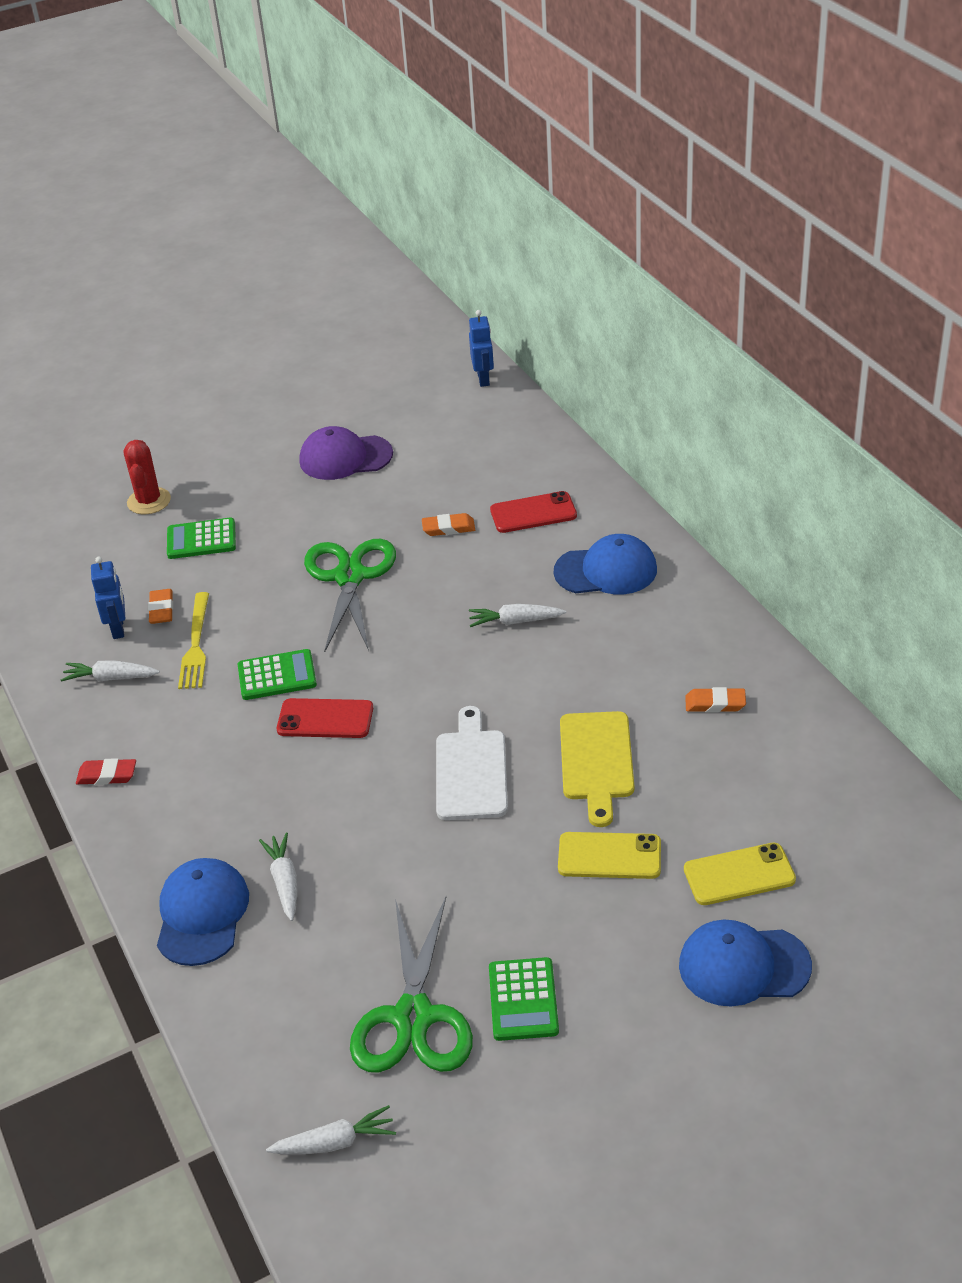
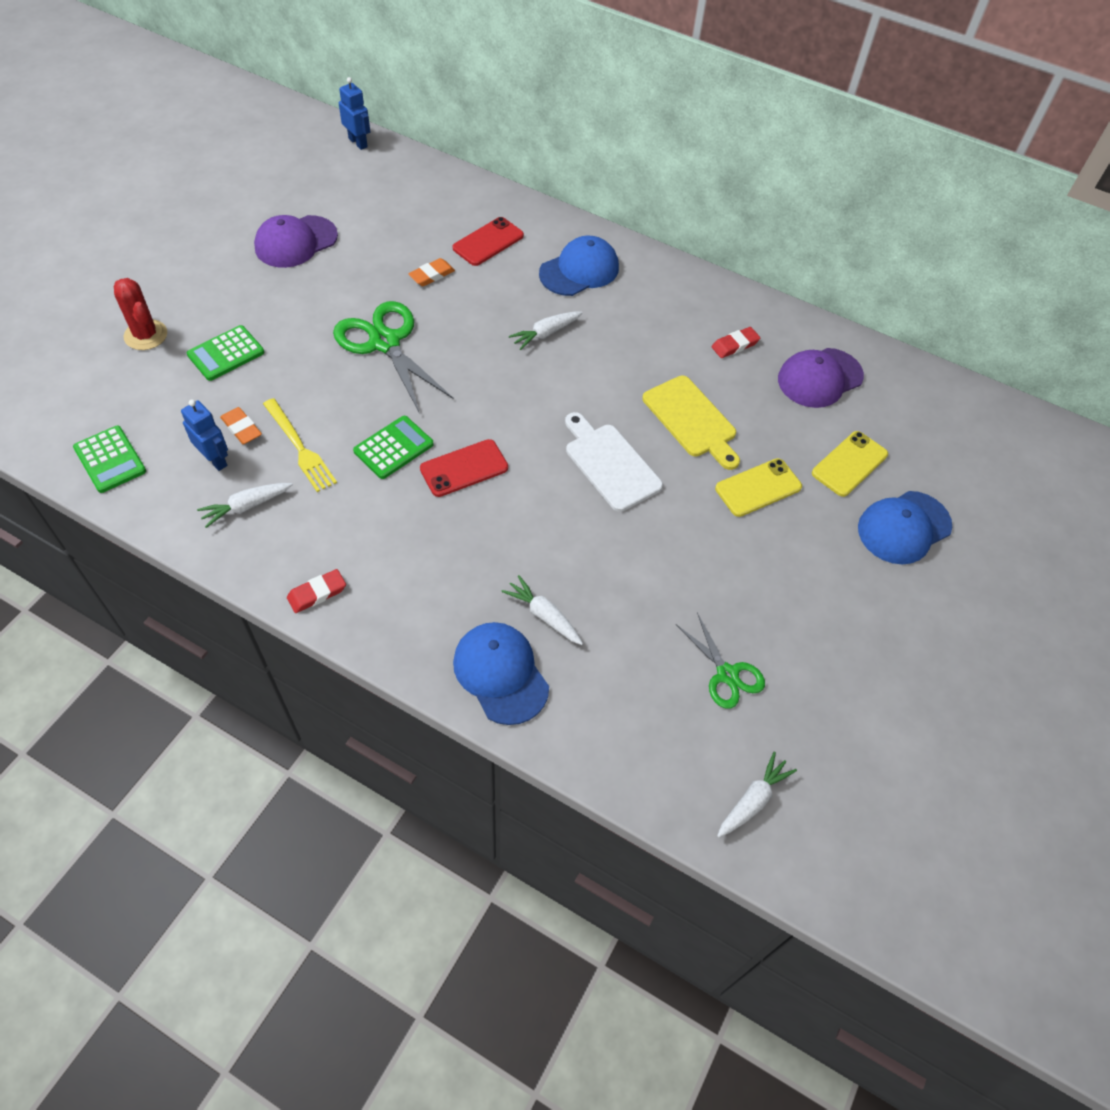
camera: 40 degrees left, 15 degrees up
green scissors [350,897,473,1073] -> green scissors [676,613,765,709], size x0.58
green calculator [489,957,559,1041] -> green calculator moved to [73,426,146,493]
orange eraser [685,687,746,712] -> red eraser [712,327,760,358]
none -> purple cap [778,348,864,408]

